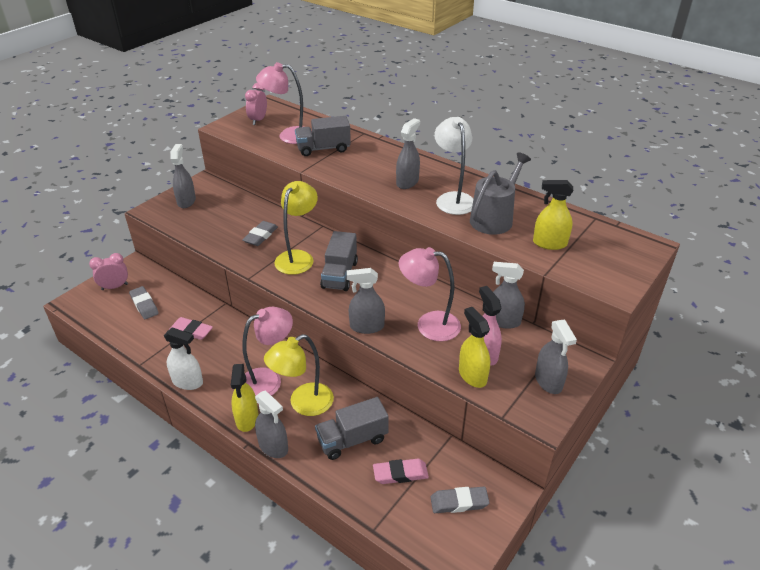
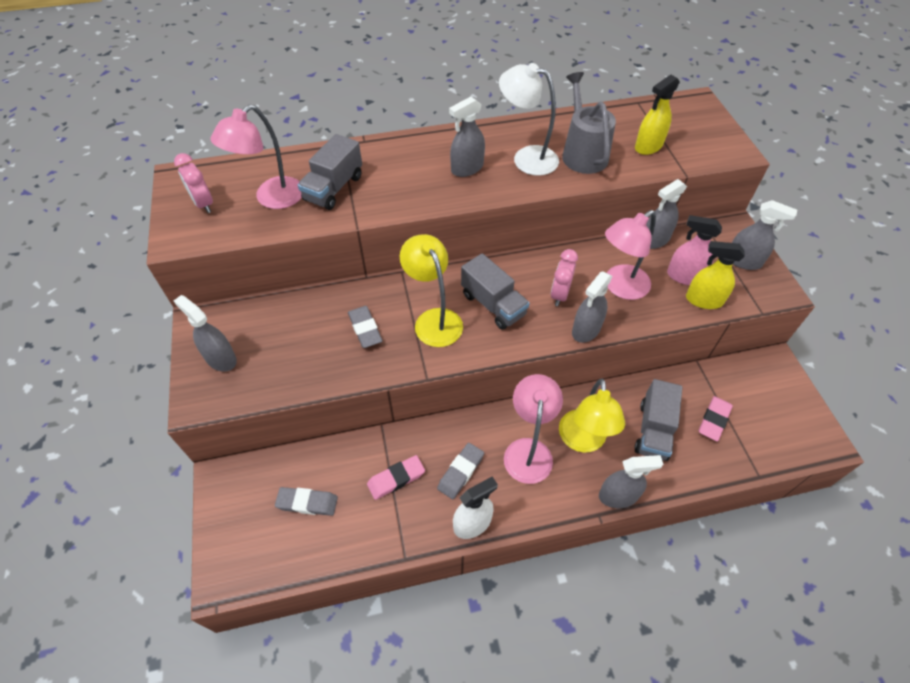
camera: 50 degrees left, 15 degrees up
pink clock [89,253,128,290] -> pink clock moved to [551,249,578,306]
yellow spray bottle [231,364,259,432] -> none
grey spray bottle [396,118,420,189] -> grey spray bottle turned 105 degrees counterclockwise [449,97,485,177]
grey eraser [430,487,490,513] -> grey eraser moved to [437,443,484,499]

